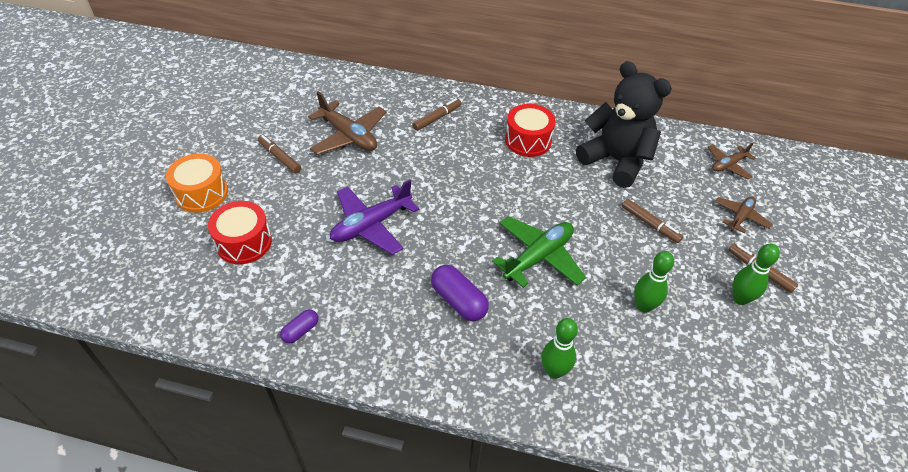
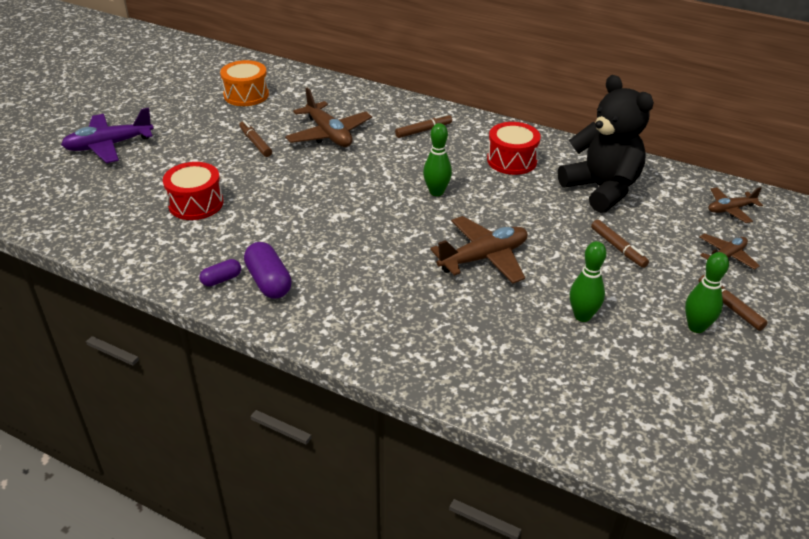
camera: 15 degrees right, 10 degrees down
orange drum [166,154,228,213] -> orange drum moved to [220,60,269,106]
purple plane [330,180,419,255] -> purple plane moved to [61,107,154,163]
purple capsule [431,265,489,321] -> purple capsule moved to [244,242,292,299]
green plane [492,216,586,288] -> brown plane [430,216,528,283]
green bowling pin [542,318,578,379] -> green bowling pin moved to [423,123,452,196]

